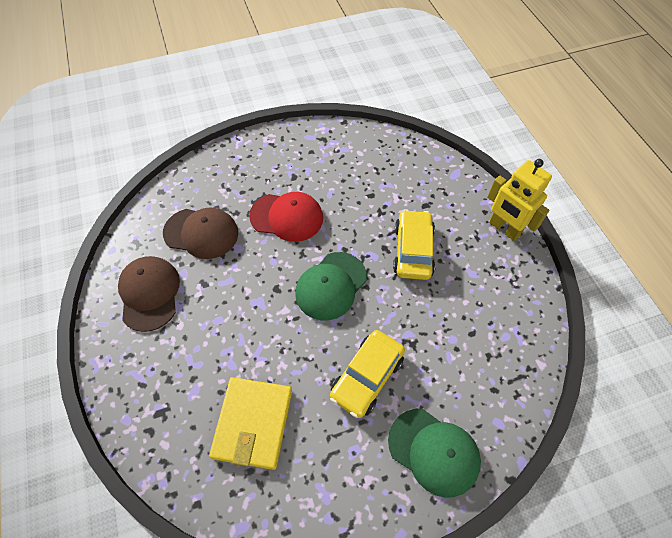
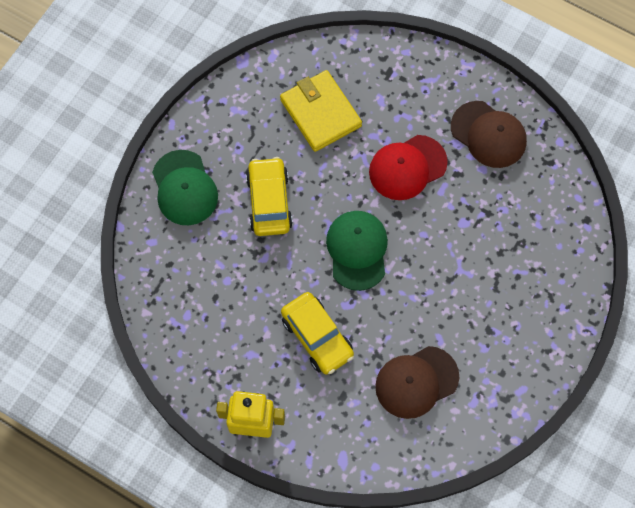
camera: 140 degrees right, 10 degrees up
brown cap [163,207,238,259] -> brown cap moved to [375,346,459,419]
red cap [249,192,323,242] -> red cap moved to [369,135,448,200]
green cap [388,409,481,498] -> green cap turned 105 degrees counterclockwise [152,150,218,225]

